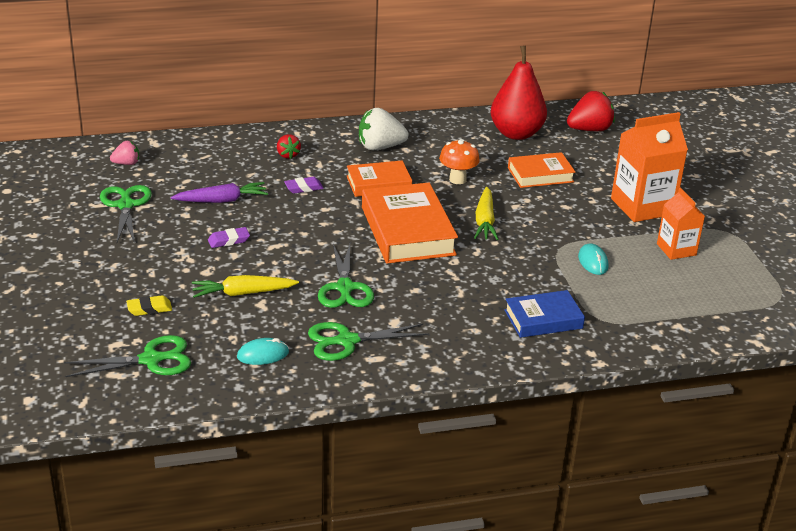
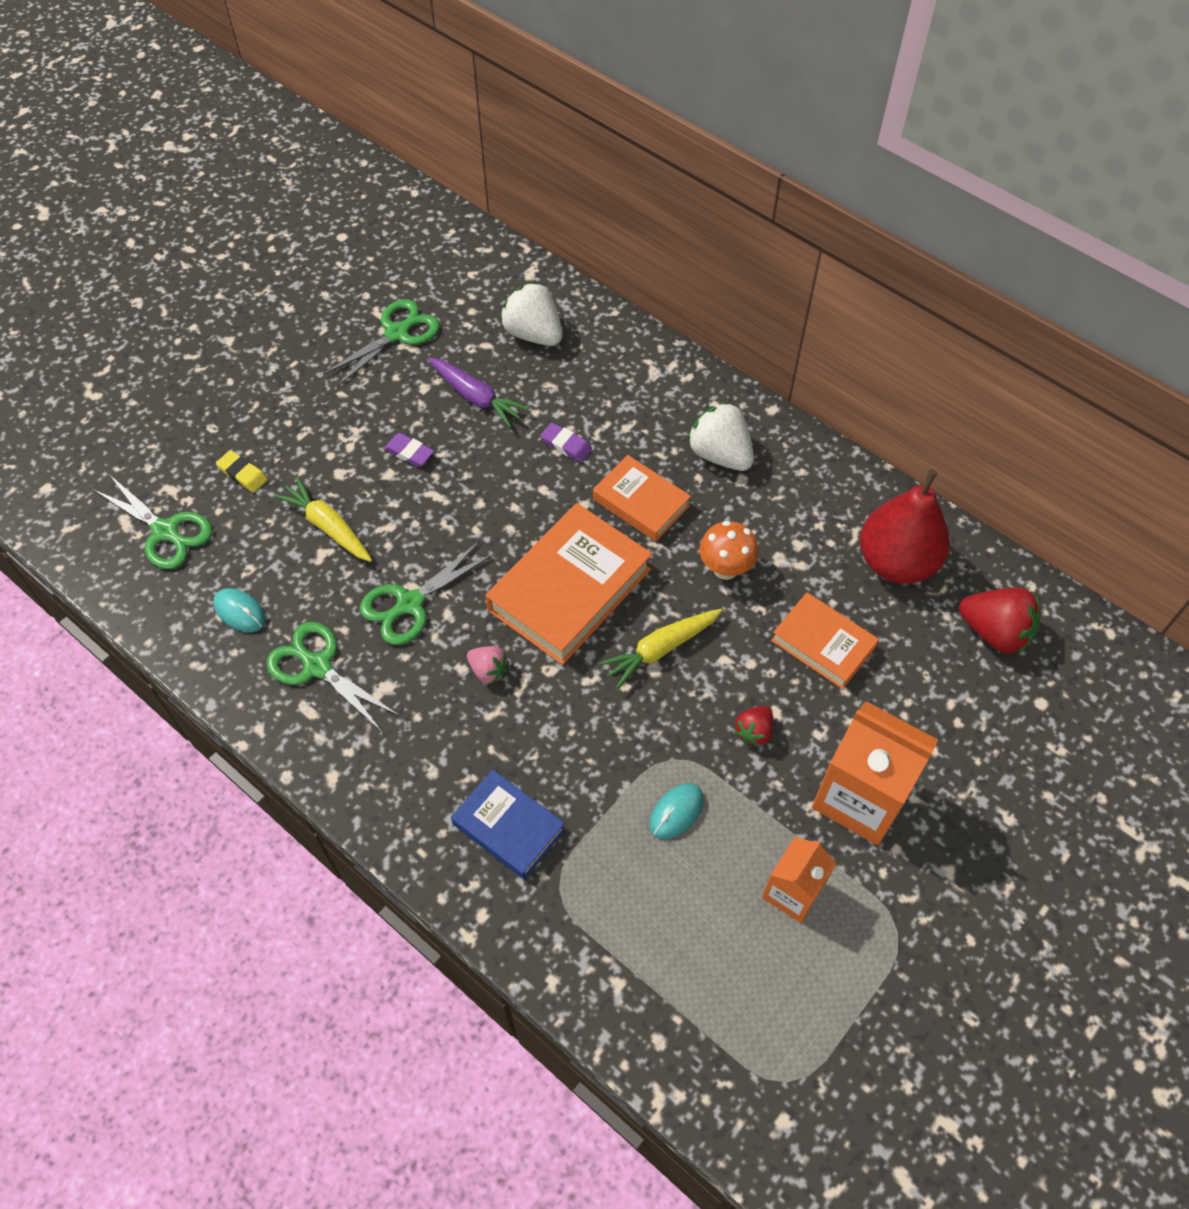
camera: 55 degrees right, 25 degrees up
pink strawberry [110,141,139,165] -> pink strawberry moved to [467,646,509,684]
red strawberry [277,134,301,159] -> red strawberry moved to [734,706,773,747]
none -> white strawberry [500,282,562,346]

